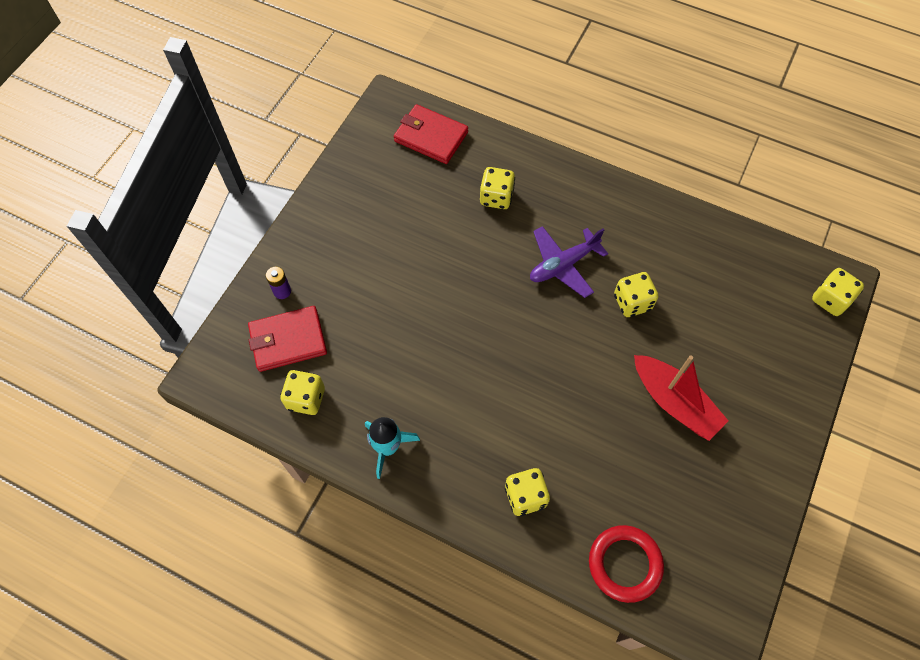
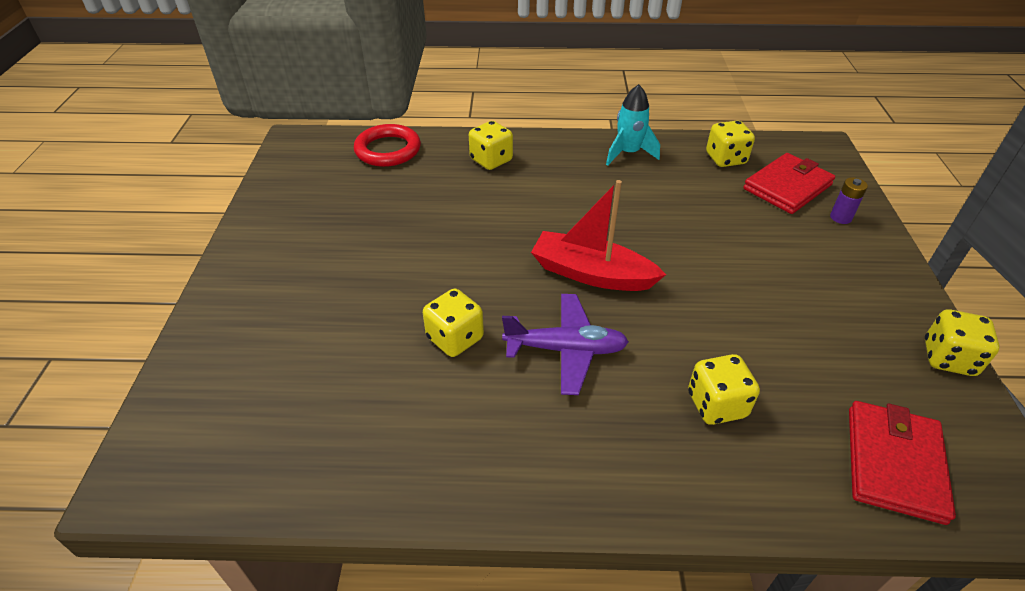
camera: 155 degrees right, 20 degrees down
red wallet [394,104,468,164] -> red wallet turned 75 degrees counterclockwise [849,401,956,525]
purple plane [530,226,608,298] -> purple plane turned 60 degrees clockwise [502,294,629,395]
red boat [634,355,728,441] -> red boat moved to [531,180,666,291]
yellow dice [812,268,864,316] -> yellow dice moved to [925,309,1000,376]

